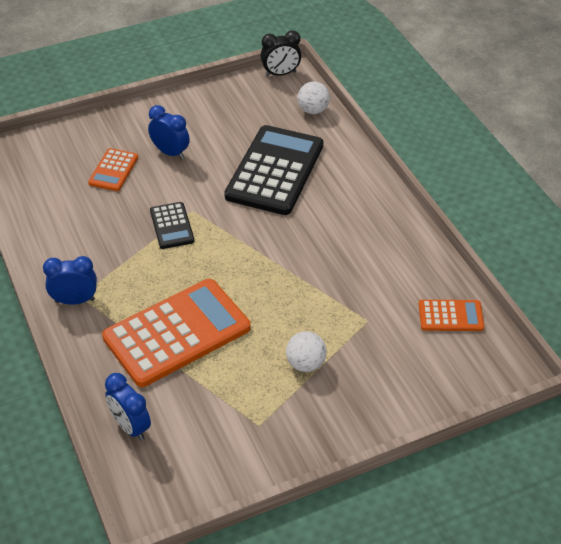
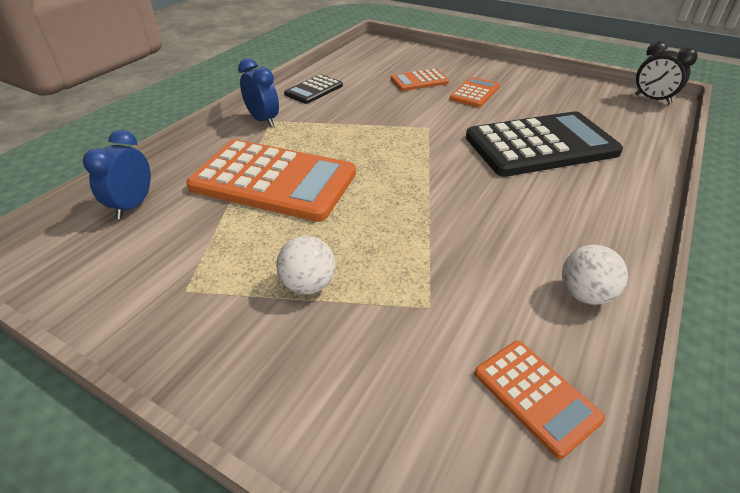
camera: 55 degrees right, 5 degrees down
blue clock [148,105,190,160] -> orange calculator [450,77,500,107]
black calculator [150,202,195,249] -> black calculator moved to [284,74,343,104]
white ball [298,81,330,114] -> white ball moved to [562,245,628,305]

